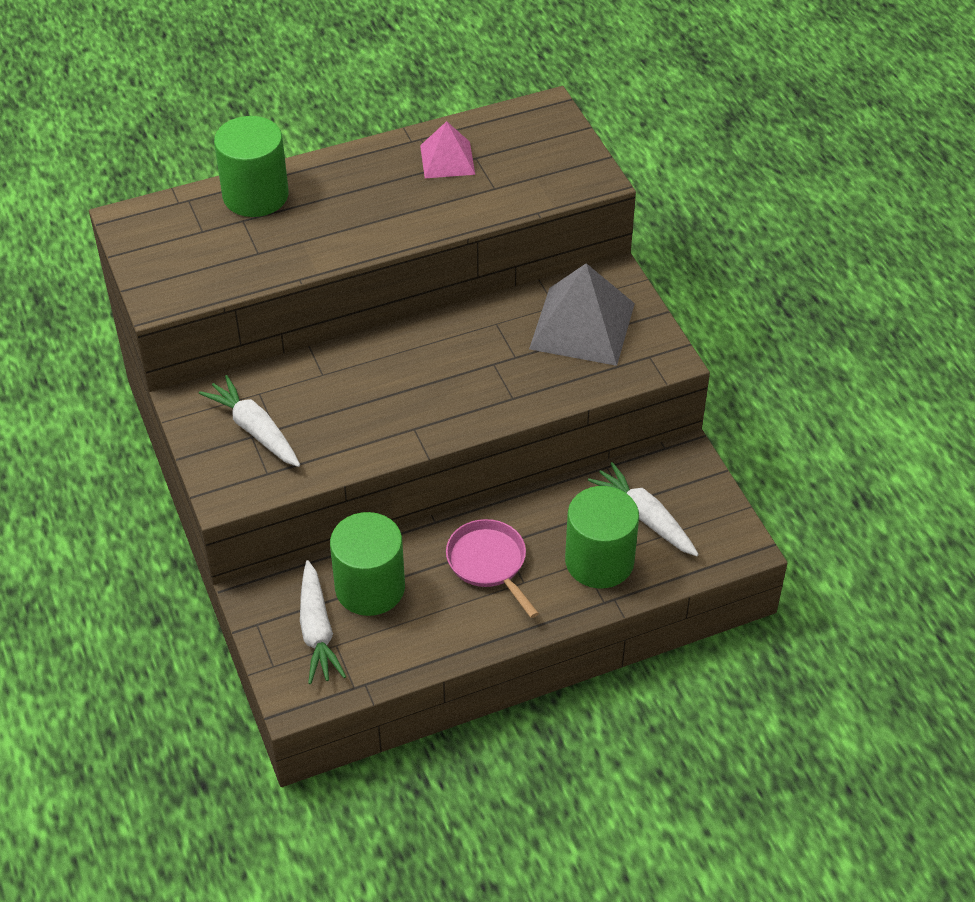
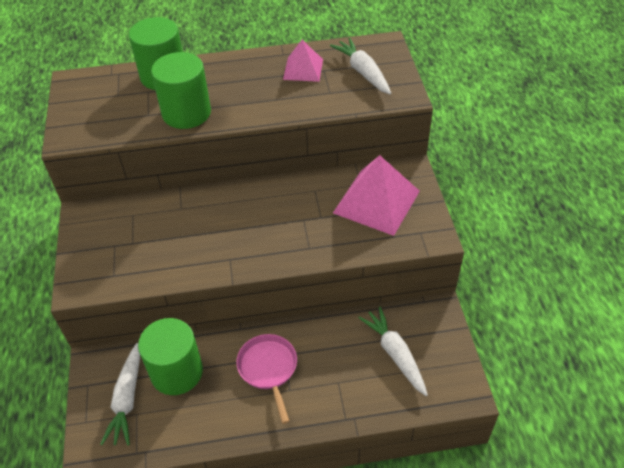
camera: 15 degrees right, 0 degrees up
white carrot [199,375,300,467] -> white carrot moved to [330,38,391,94]
grey pyramid [529,263,635,366] -> pink pyramid [333,155,420,236]
green cylinder [565,486,639,588] -> green cylinder moved to [151,52,211,129]

